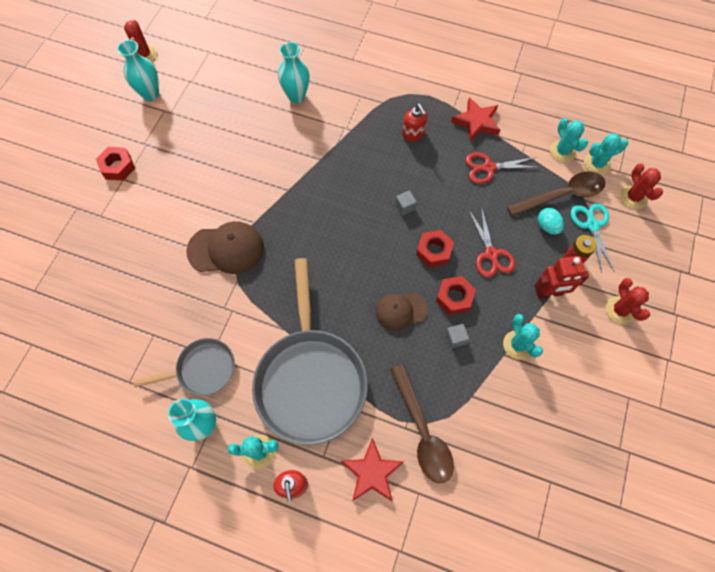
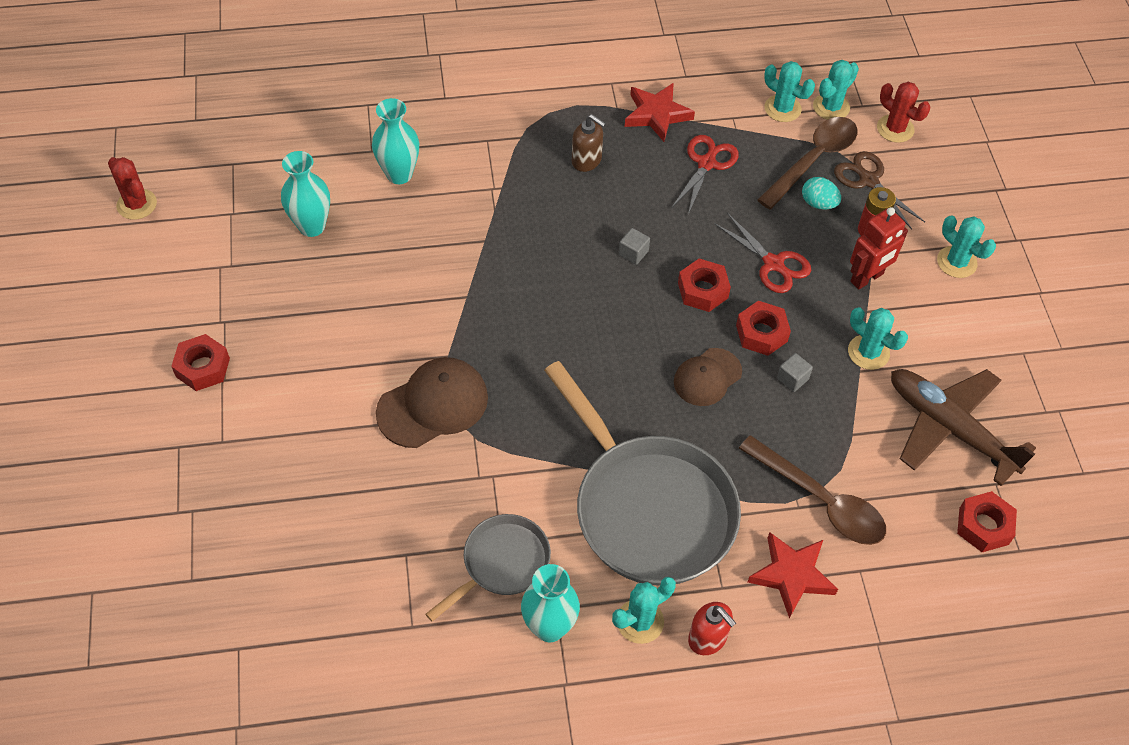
camera: 30 degrees left, 10 degrees down
turquoise vase [117,40,159,101] -> turquoise vase moved to [281,151,330,237]
red soap dispenser [402,104,428,142] -> brown soap dispenser [572,114,606,172]
red scissors [465,152,540,184] -> red scissors turned 150 degrees clockwise [672,135,739,215]
turquoise scissors [570,203,615,273] -> brown scissors [834,151,925,229]
red cactus [605,278,650,324] -> turquoise cactus [937,215,996,278]
none -> brown plane [891,369,1036,486]
none -> red nut [957,491,1017,552]

